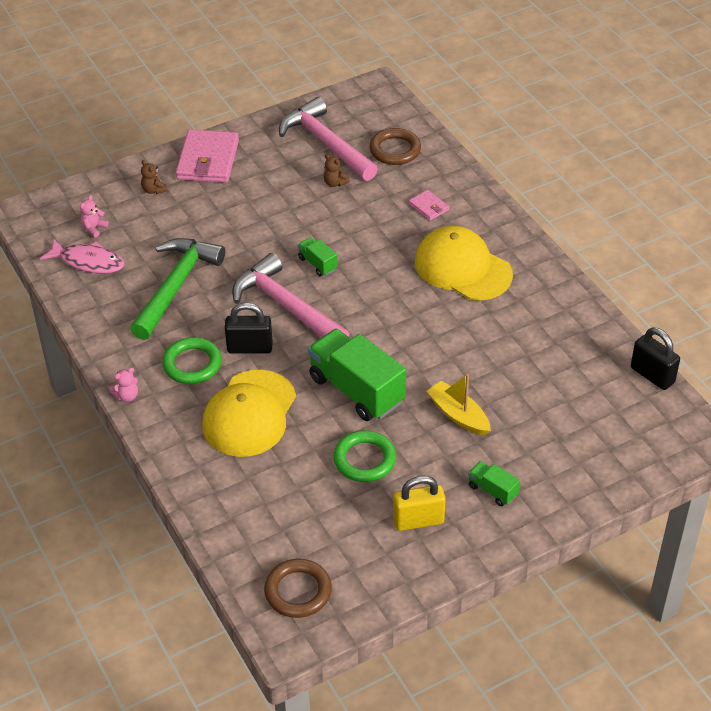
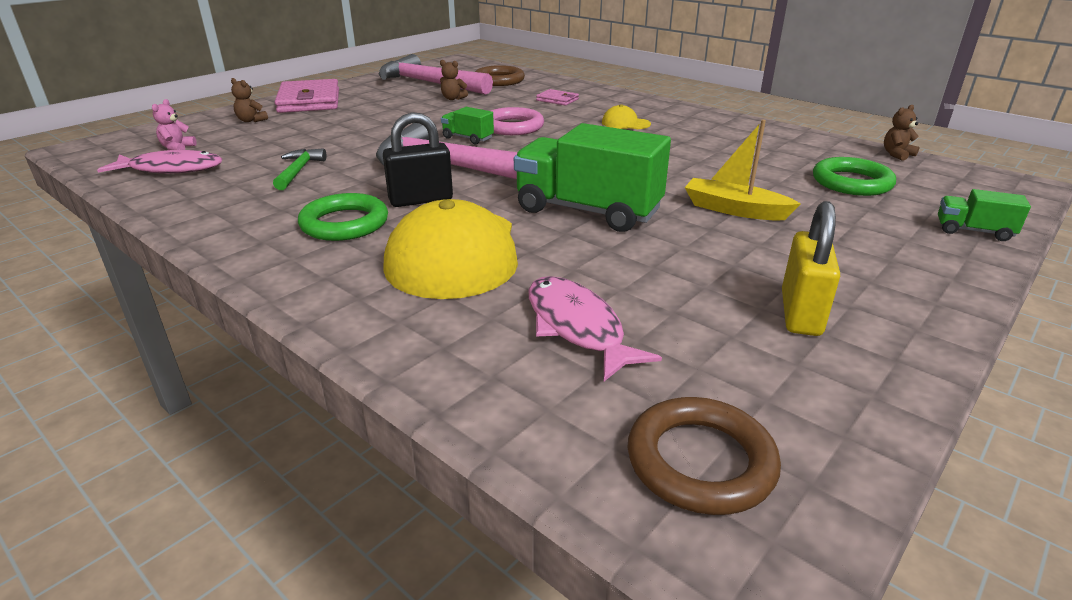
camera: 20 degrees left, 15 degrees down
pink teddy bear [109,368,138,402] -> none
green hammer [130,238,225,340] -> green hammer [273,148,327,190], size x0.48
green ring [333,430,396,482] -> green ring moved to [813,157,896,196]
yellow padlock [393,476,446,531] -> yellow padlock turned 45 degrees counterclockwise [782,201,840,336]
yellow cap [415,226,513,301] -> yellow cap [602,104,651,129], size x0.43
green truck [468,461,520,506] -> green truck moved to [938,189,1031,241]
black padlock [631,327,680,390] -> brown teddy bear [884,105,919,161]
none -> pink ring [491,107,544,135]
none -> pink fish [529,276,662,381]

